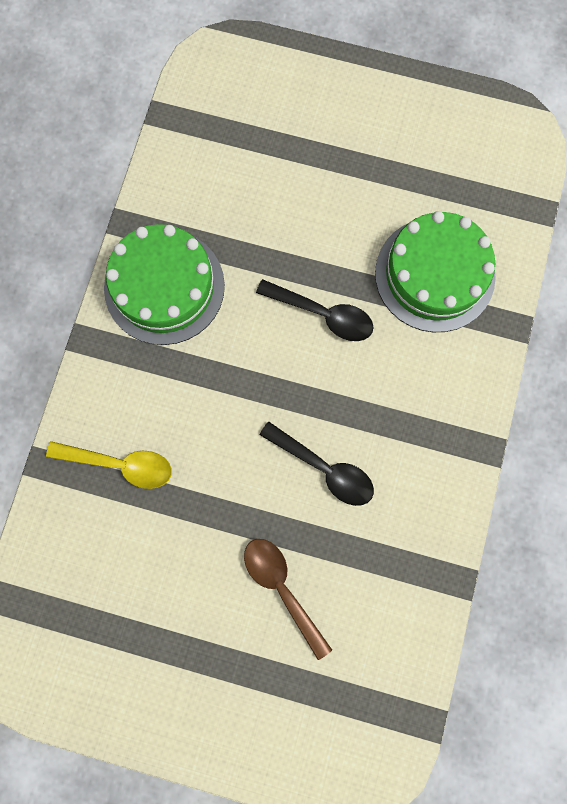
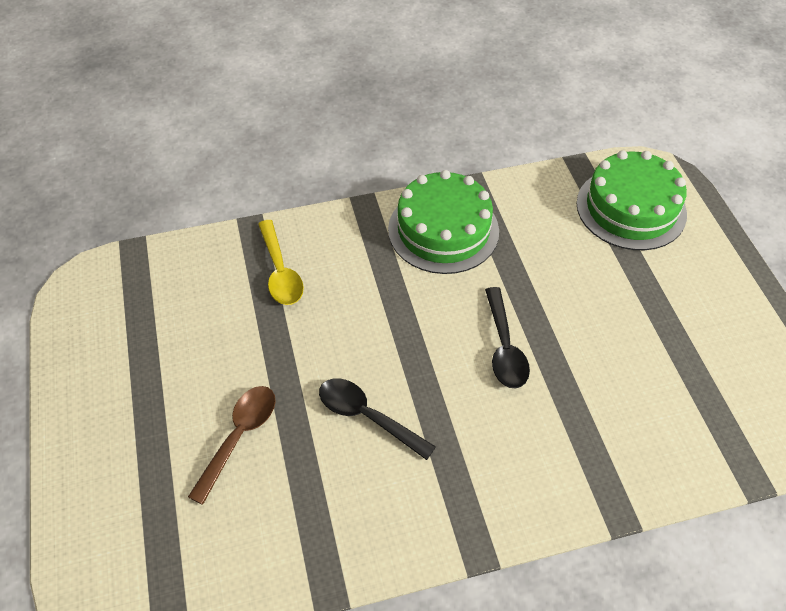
camera: 60 degrees right, 25 degrees down
black spoon [259,421,374,506] -> black spoon turned 120 degrees clockwise [319,378,436,460]
green cake [375,211,496,332] -> green cake moved to [576,150,687,250]

